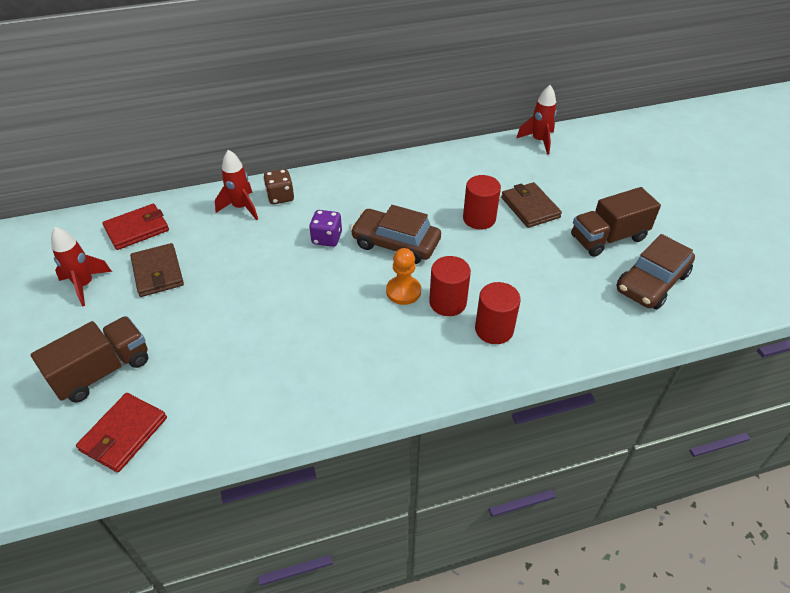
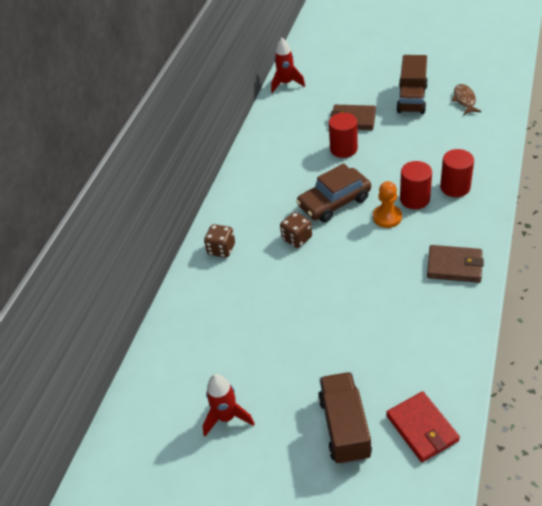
camera: 50 degrees left, 0 degrees up
red wallet [102,204,169,250] -> none
brown wallet [130,243,184,297] -> brown wallet moved to [427,245,484,283]
red rocket [215,150,258,220] -> none
purple dice [309,210,342,247] -> brown dice [280,212,312,248]
brown car [616,234,695,309] -> brown fish [452,84,481,115]

